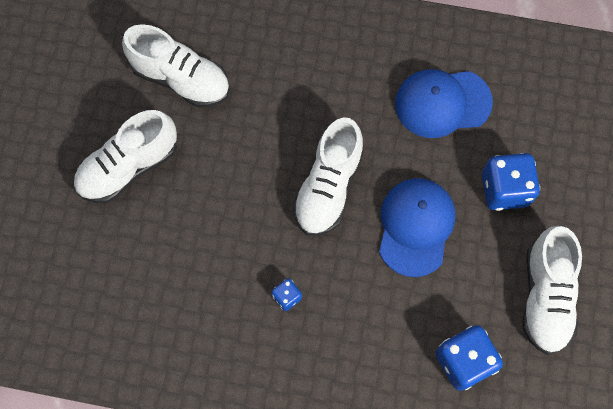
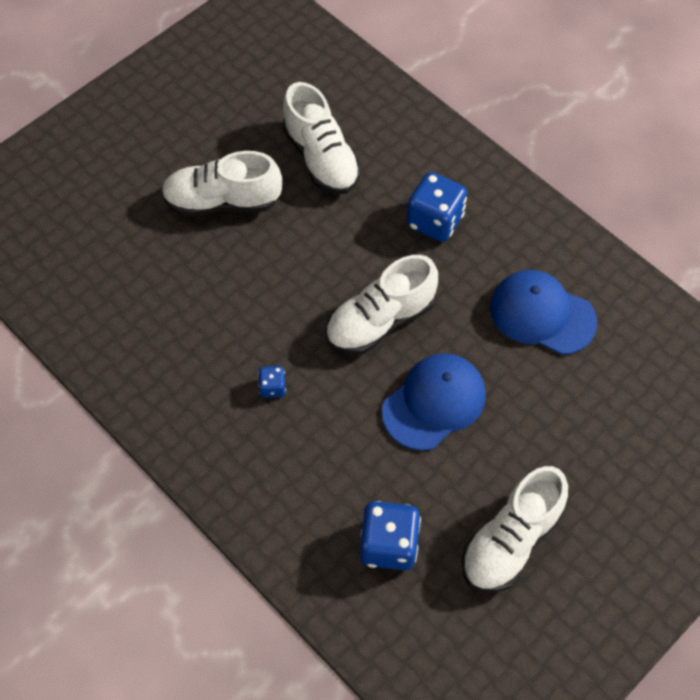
camera: 35 degrees right, 10 degrees down
blue dice [482,153,540,211] -> blue dice moved to [407,172,467,242]

